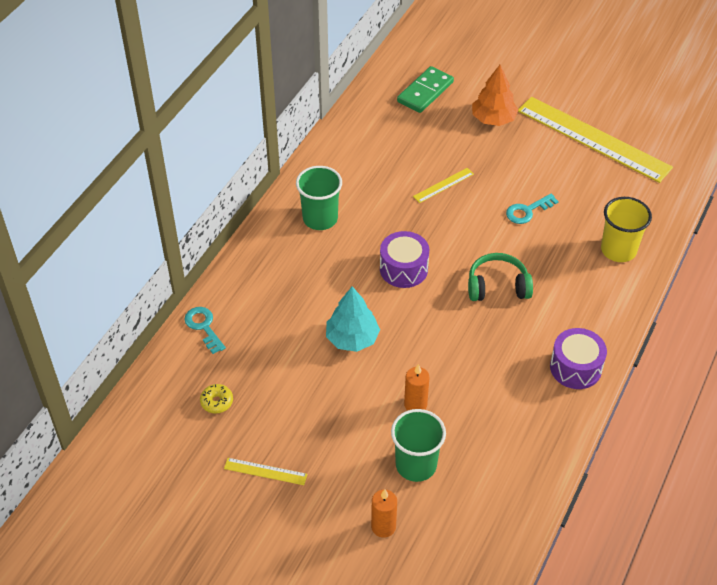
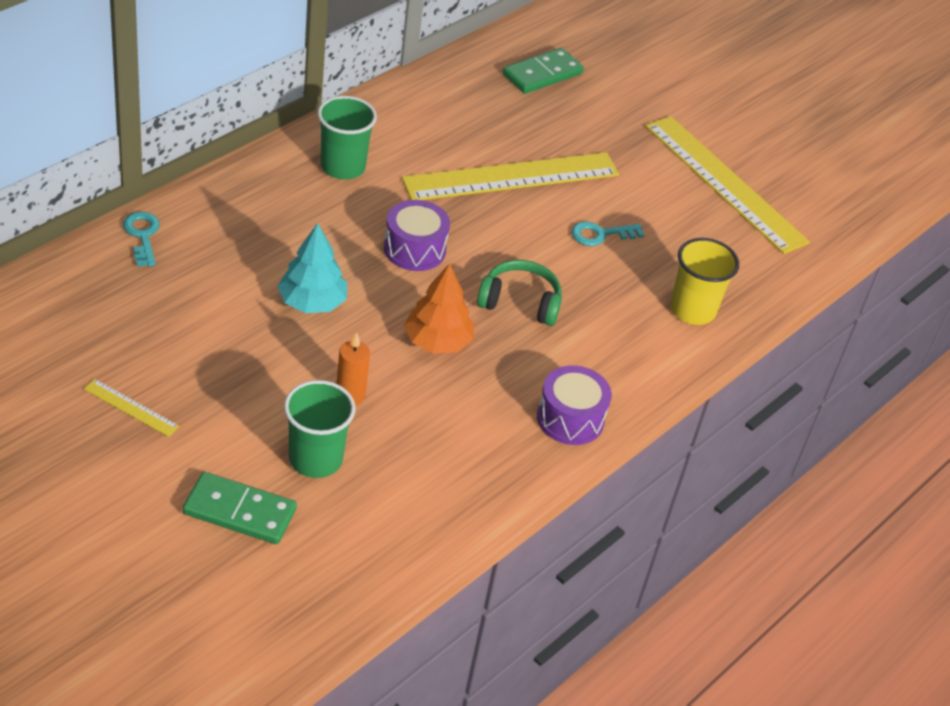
camera: 10 degrees right, 5 degrees down
yellow donut [200,384,233,414] -> none
orange candle [371,489,397,538] -> green domino [183,472,297,544]
yellow ruler [413,168,474,203] -> yellow ruler [402,152,619,200], size x2.48
orange tree [472,65,519,126] -> orange tree moved to [404,263,474,354]

